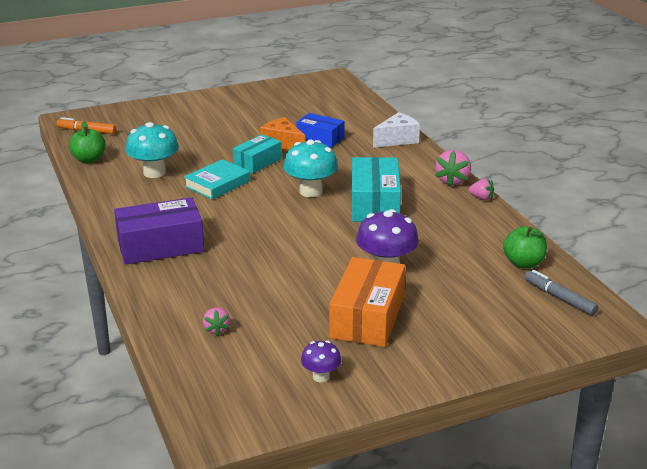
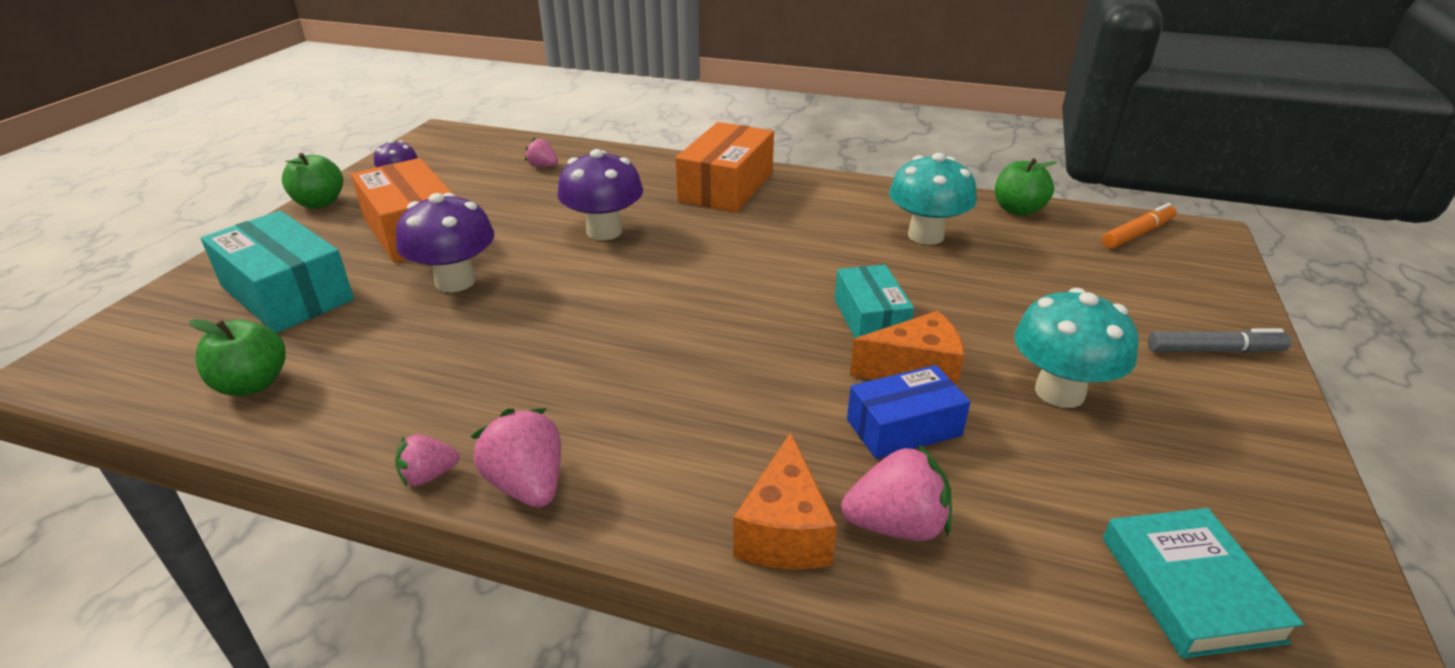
camera: 130 degrees right, 5 degrees up
purple box [114,197,205,265] -> orange box [675,122,774,213]
turquoise book [184,159,250,199] -> turquoise book moved to [1103,508,1304,658]
turquoise mushroom [283,140,338,197] -> turquoise mushroom moved to [1014,288,1138,408]
turquoise box [352,157,401,222] -> turquoise box moved to [201,211,354,333]
white cheese [373,112,420,148] -> orange cheese [733,432,837,570]
grey marker [525,270,599,316] -> grey marker moved to [1148,328,1292,353]
none -> green apple [282,153,343,209]
none -> purple mushroom [557,149,643,240]
none -> pink strawberry [841,444,952,541]

